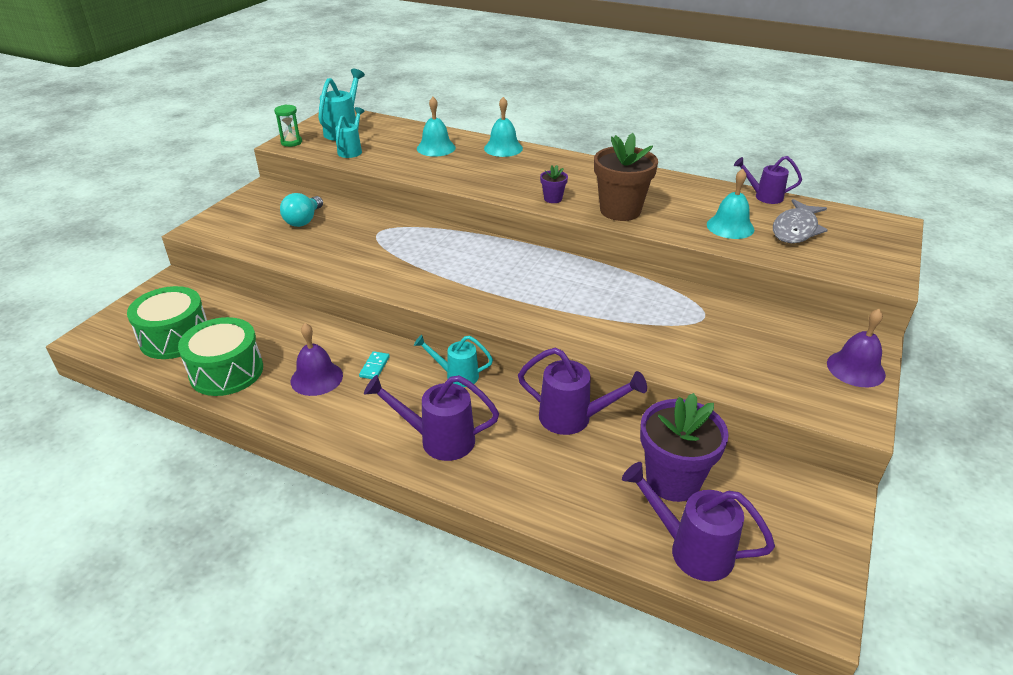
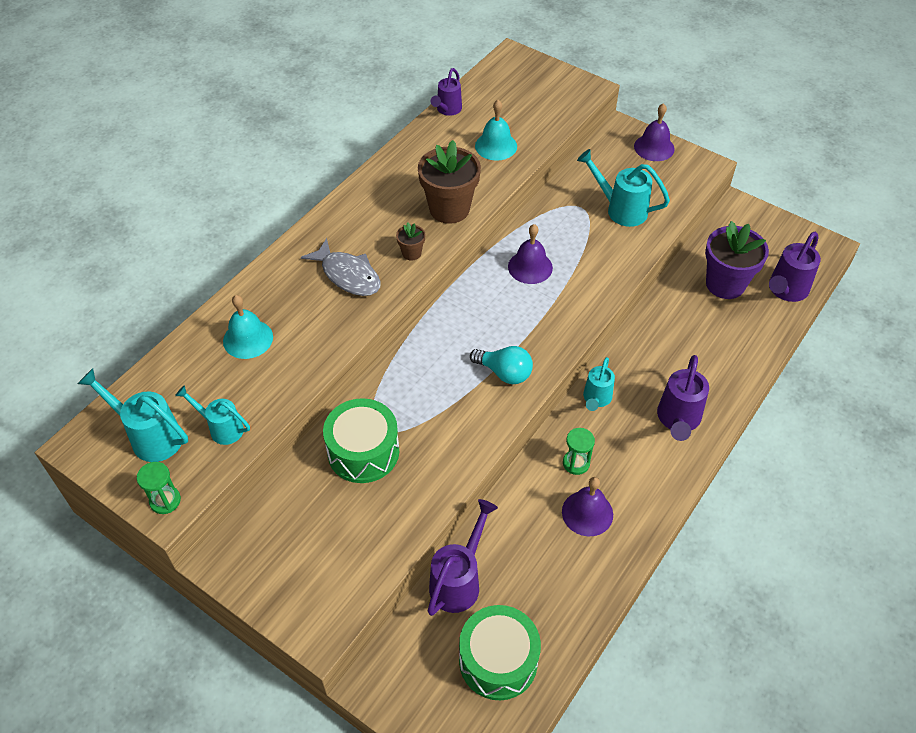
camera: 80 degrees left, 15 degrees up
green drum [178,317,263,396] -> green drum moved to [323,398,399,483]
turquoise light bulb [280,193,323,227] -> turquoise light bulb moved to [470,346,533,384]
turquoise domino [359,351,390,379] -> green hourglass [563,428,595,475]
turquoise bell [484,97,523,157] -> none
purple watering can [518,347,647,435] -> purple watering can moved to [428,499,498,616]
purple flower pot [540,165,568,203] -> brown flower pot [396,223,426,260]
grey fish [773,199,828,243] -> grey fish moved to [301,238,381,296]
none -> purple bell [508,224,553,284]
none -> turquoise watering can [577,149,670,227]

